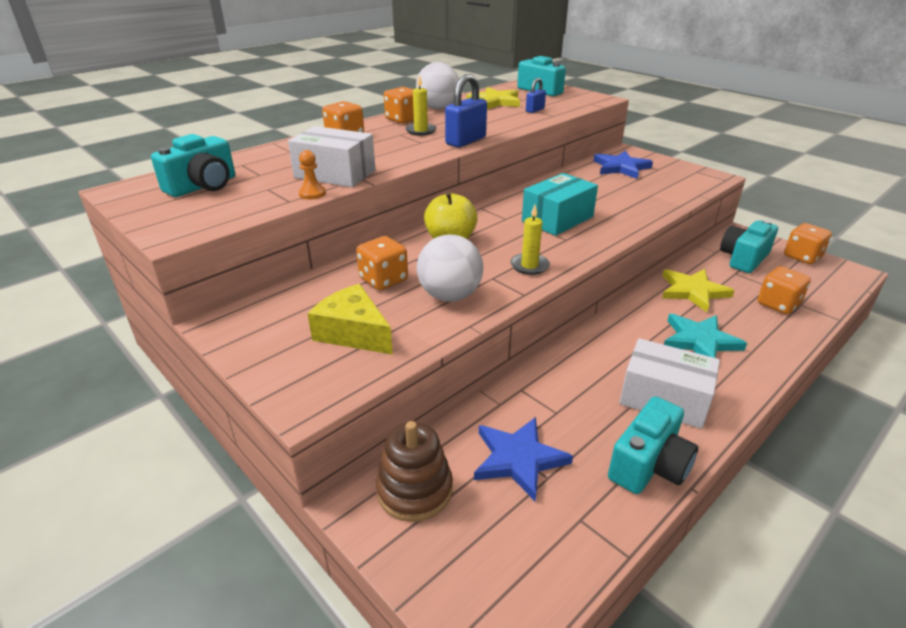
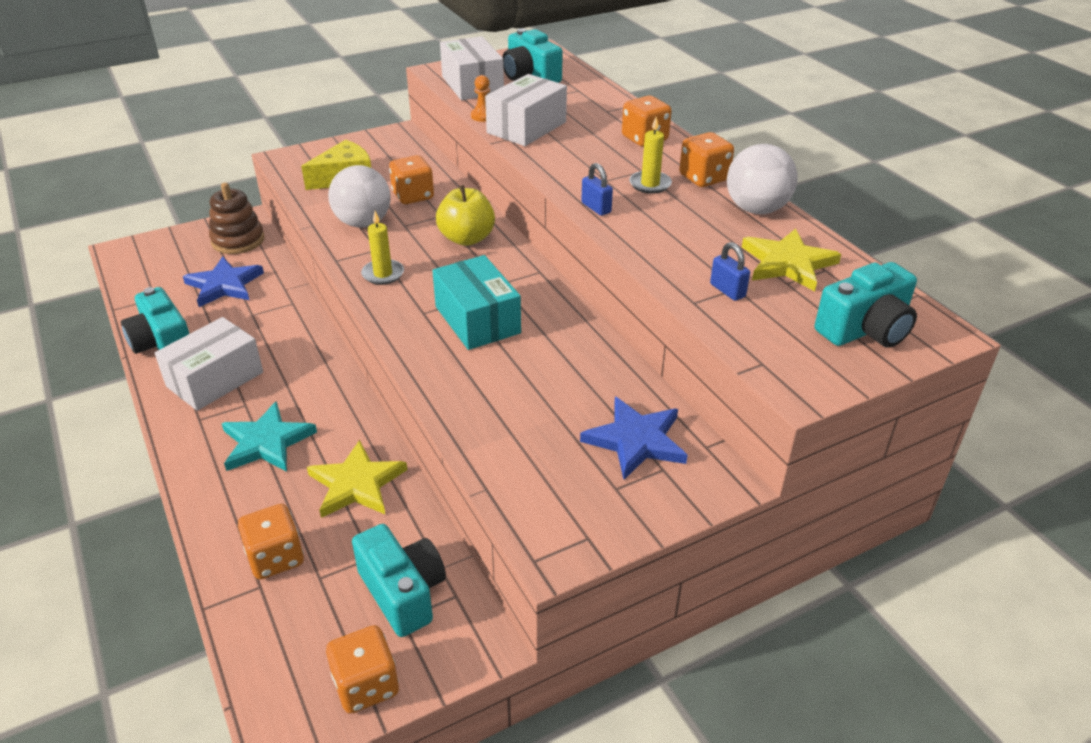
camera: 105 degrees right, 5 degrees up
blue padlock [445,74,487,147] -> blue padlock [581,163,613,216], size x0.56
none -> white box [440,36,504,100]

